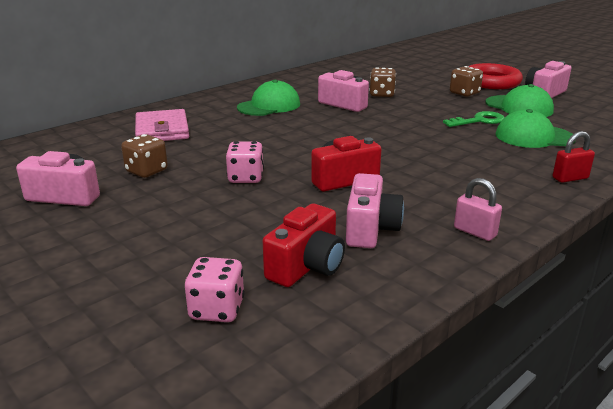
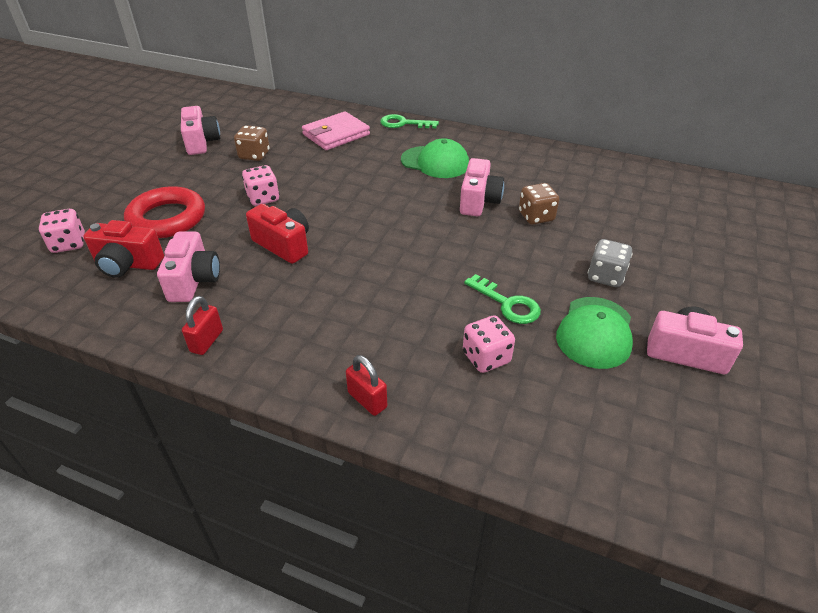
camera: 65 degrees right, 15 degrees up
pink camera [346,173,404,248] -> pink camera turned 75 degrees counterclockwise [157,232,220,302]
brown dice [450,66,483,97] -> grey dice [588,239,633,287]
pink padlock [454,178,502,241] -> red padlock [182,296,223,355]
red ring [468,63,523,89] -> red ring moved to [124,186,205,238]
green cap [496,109,576,148] -> pink dice [463,315,515,373]
none -> green key [380,114,439,128]

